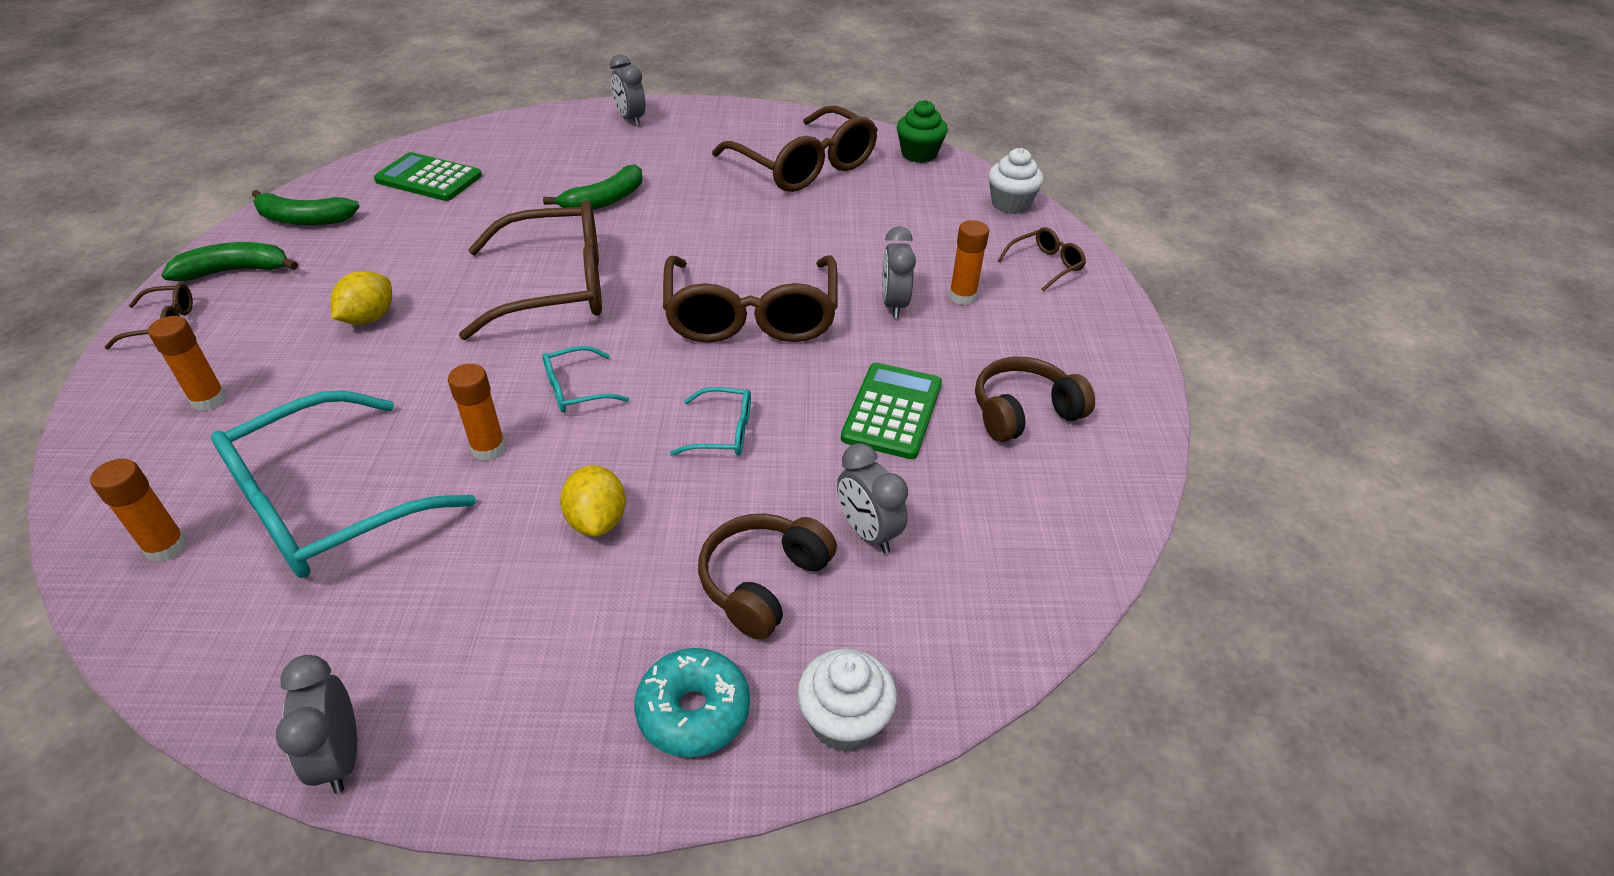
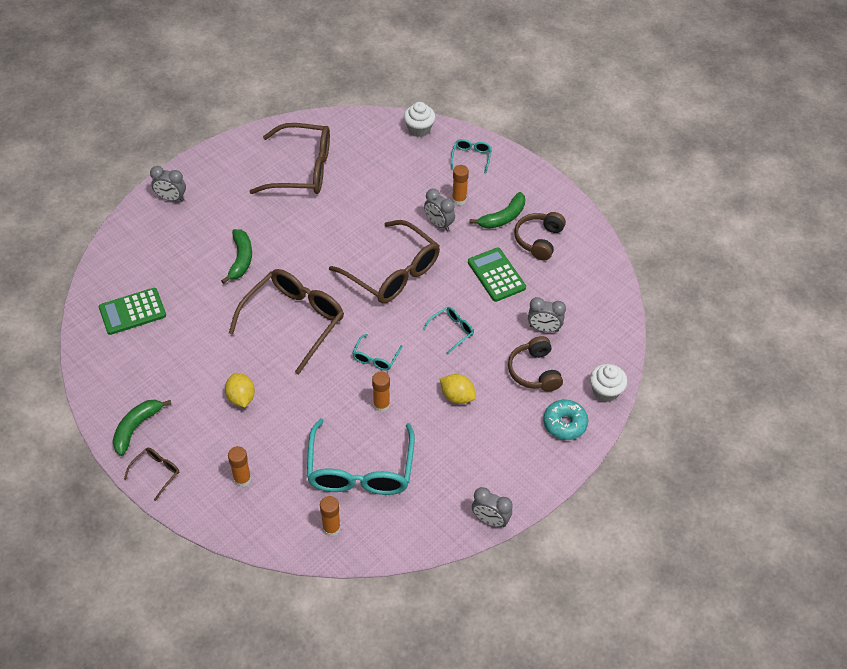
camera: 45 degrees left, 10 degrees up
green banana [252,190,360,226] -> green banana moved to [469,192,525,229]
green cupcake [897,100,948,163] -> none
brown glasses [997,227,1086,292] -> turquoise glasses [451,139,491,174]

